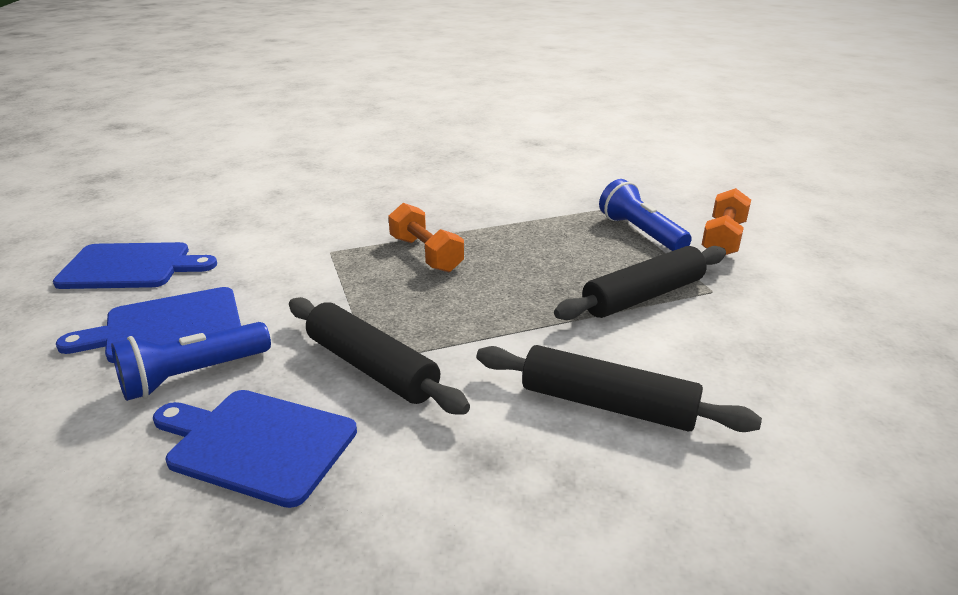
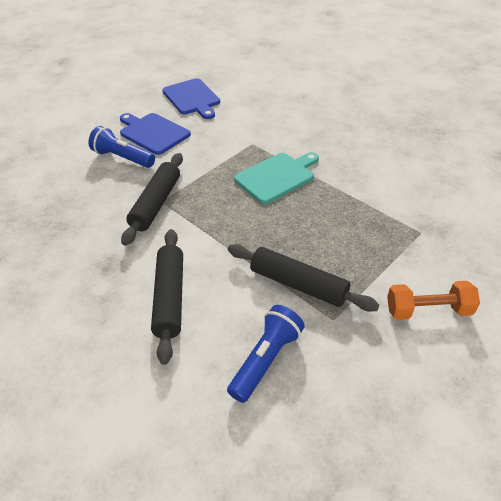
camera: 65 degrees right, 15 degrees up
blue cutting board [153,390,357,508] -> none
orange dumbbell [388,203,464,272] -> turquoise cutting board [234,152,319,204]
blue flashlight [599,179,692,251] -> blue flashlight moved to [227,305,305,403]

